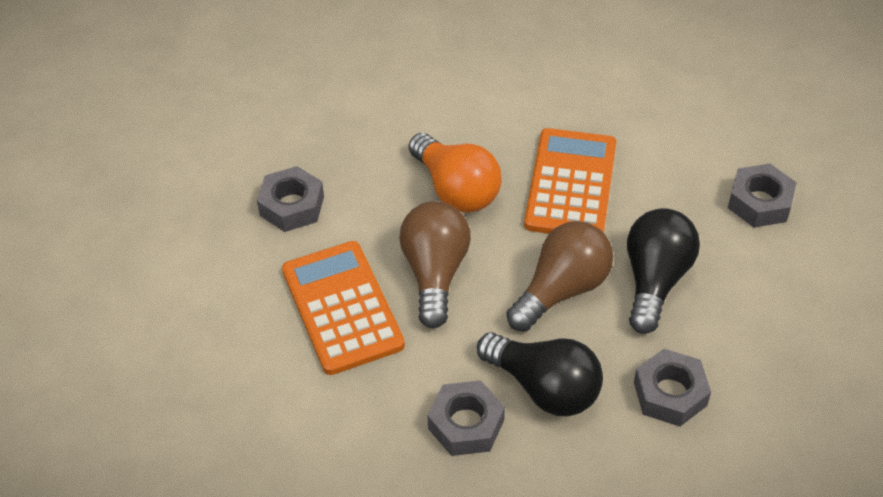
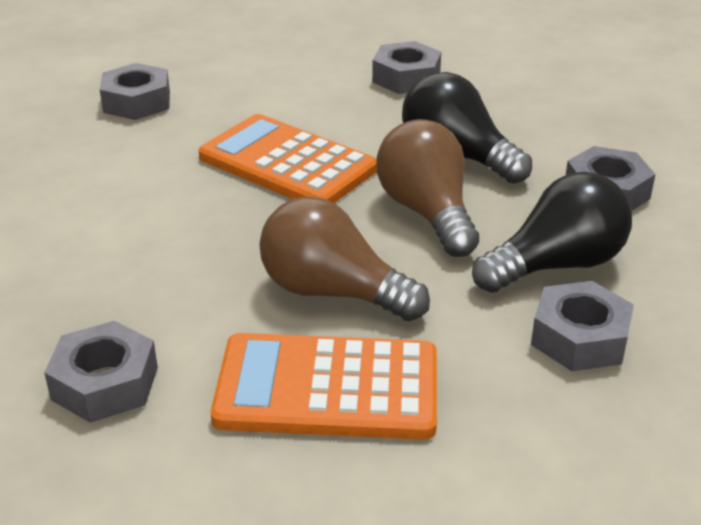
camera: 65 degrees left, 15 degrees down
orange light bulb [409,133,502,212] -> none
none -> grey nut [100,63,170,120]

